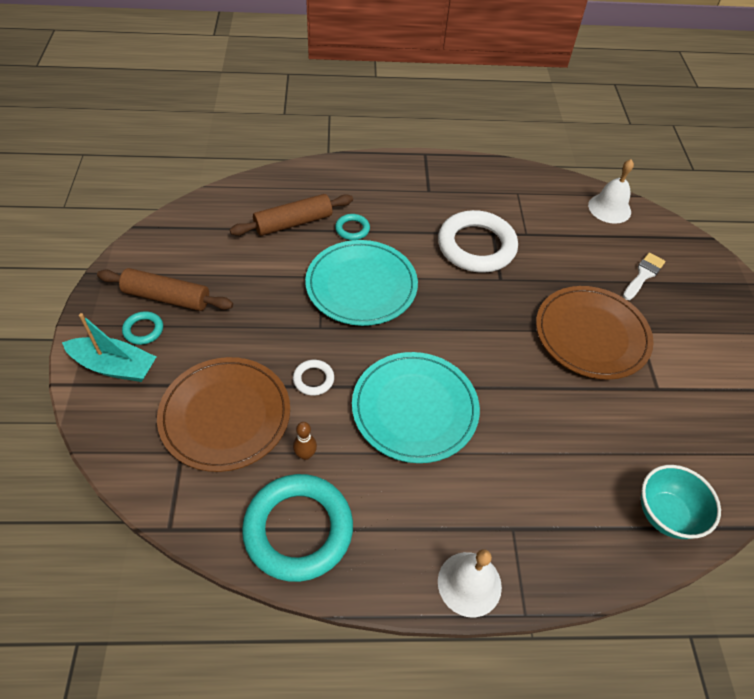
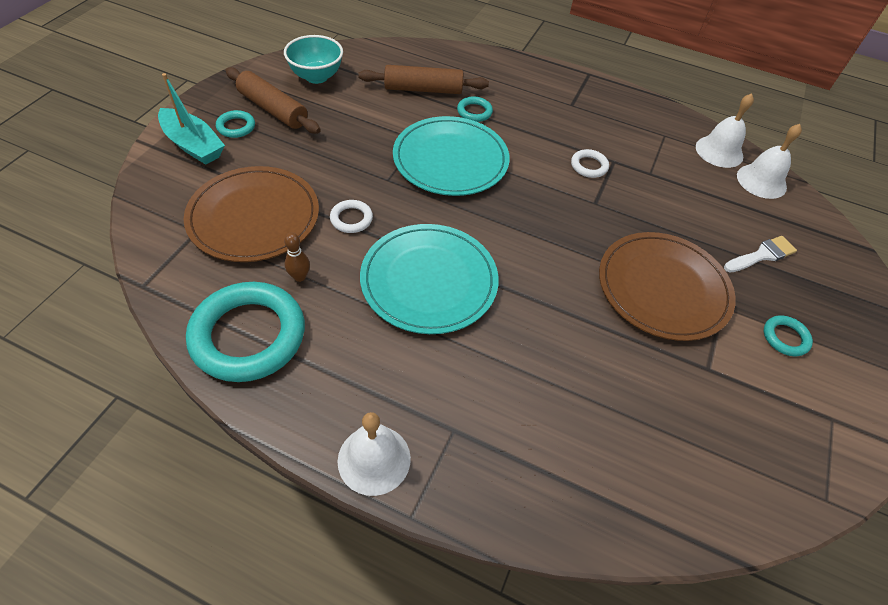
camera: 25 degrees right, 0 degrees up
white ring [438,210,518,273] -> white ring [571,149,609,178], size x0.44
turquoise bowl [641,465,721,539] -> turquoise bowl moved to [284,35,343,84]
none -> white bell [696,93,754,168]
none -> turquoise ring [764,315,813,356]

